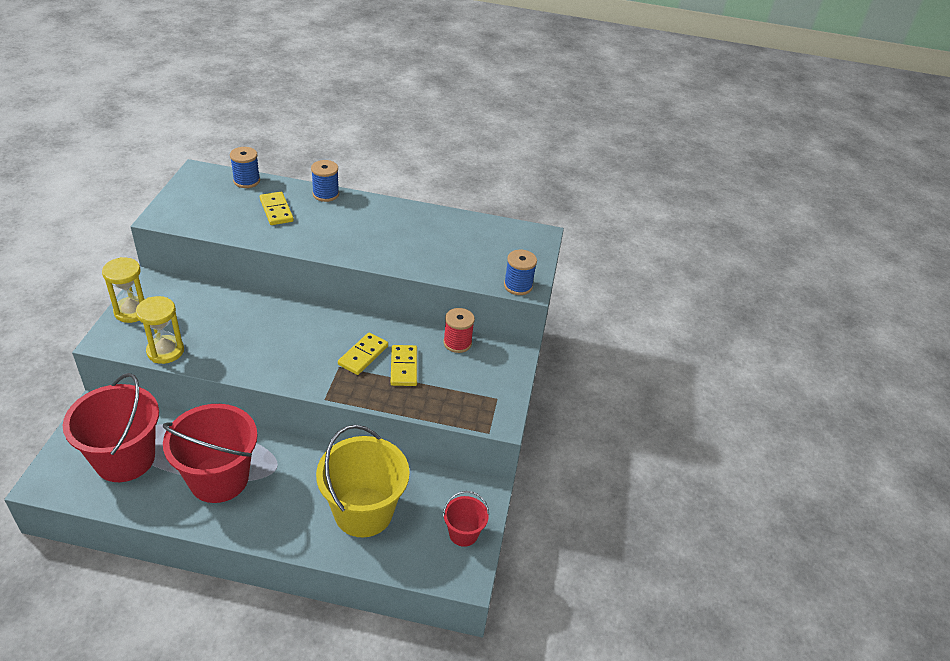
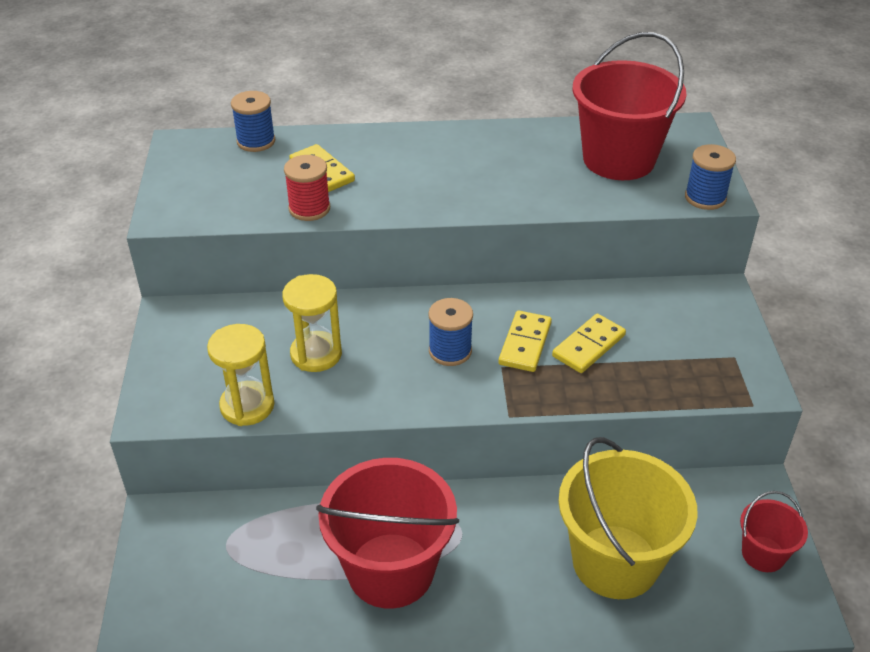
camera: 10 degrees left, 0 degrees up
red bucket [63,373,159,482] -> red bucket moved to [572,32,686,180]
yellow hourglass [102,257,145,323] -> yellow hourglass moved to [282,274,342,372]
blue spool [311,160,339,202] -> blue spool moved to [428,298,473,366]
yellow domino [391,345,417,386] -> yellow domino turned 60 degrees clockwise [552,314,626,373]
red spool [443,308,475,353] -> red spool moved to [284,155,330,221]

